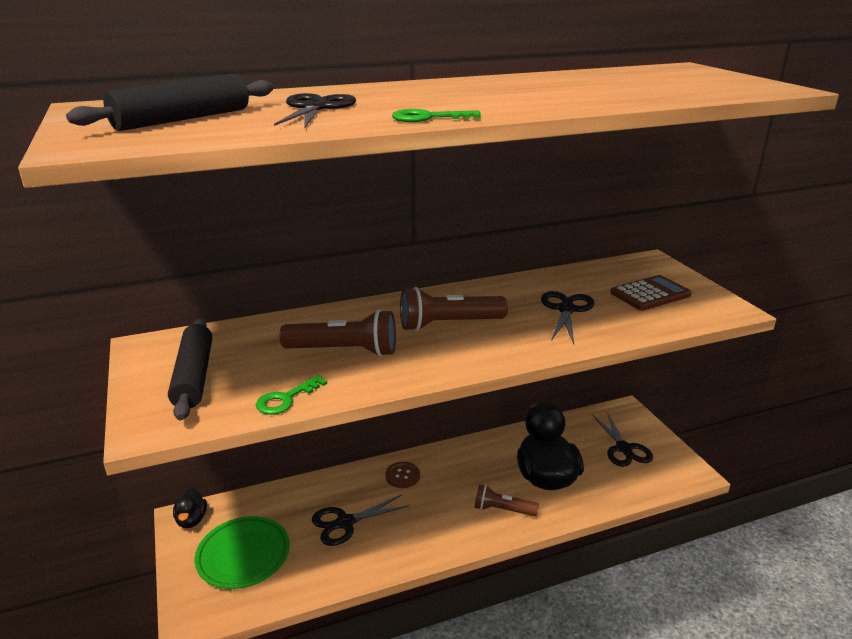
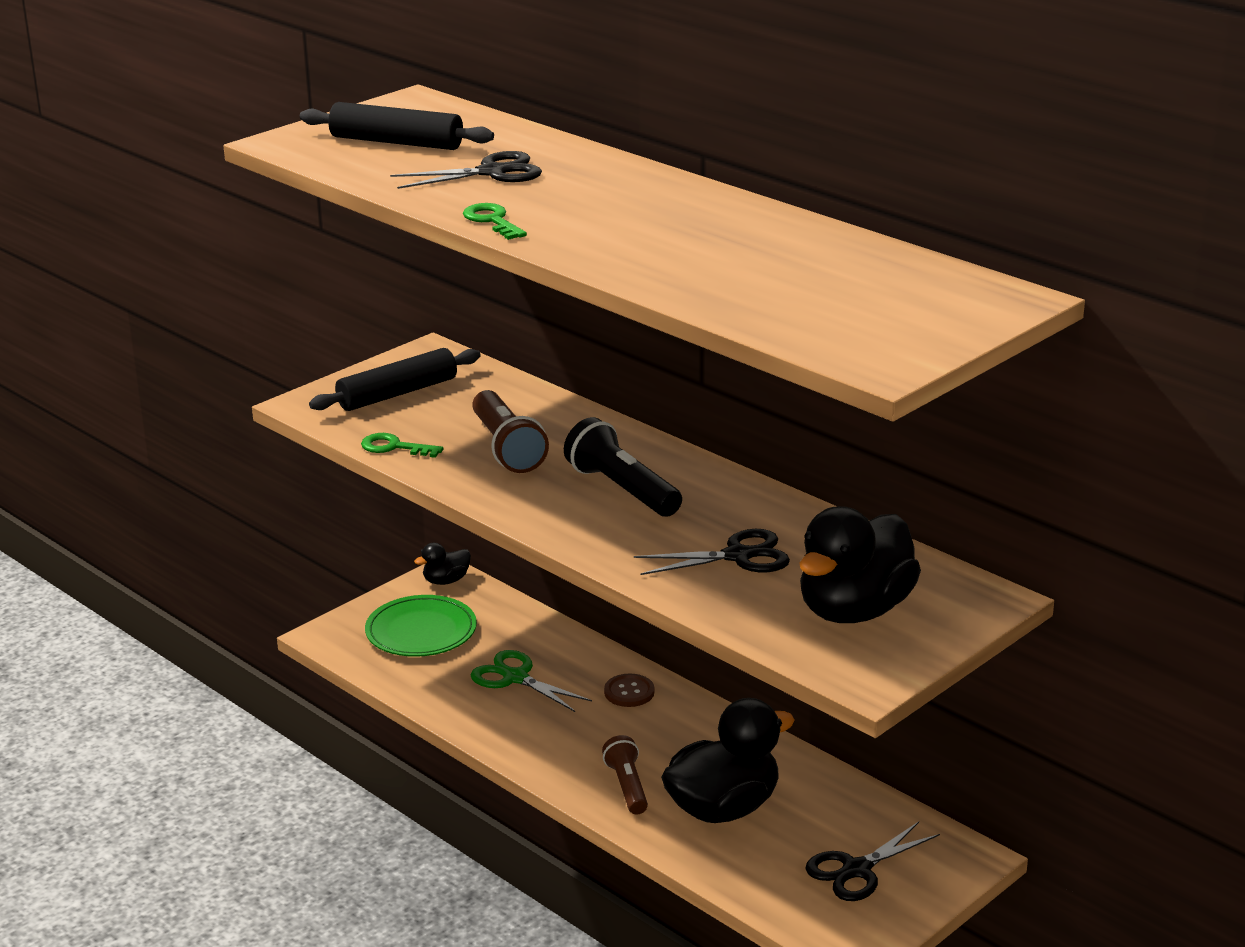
camera: 65 degrees right, 0 degrees up
black scissors [312,494,410,546] -> green scissors [470,650,592,712]
brown flashlight [400,287,508,331] -> black flashlight [564,417,682,516]
brown calculator [610,275,692,311] -> black duck [800,506,921,623]

